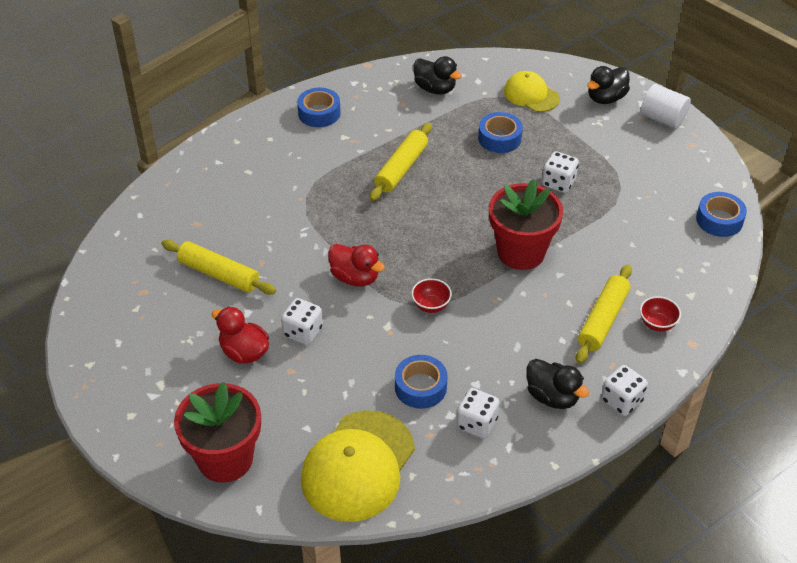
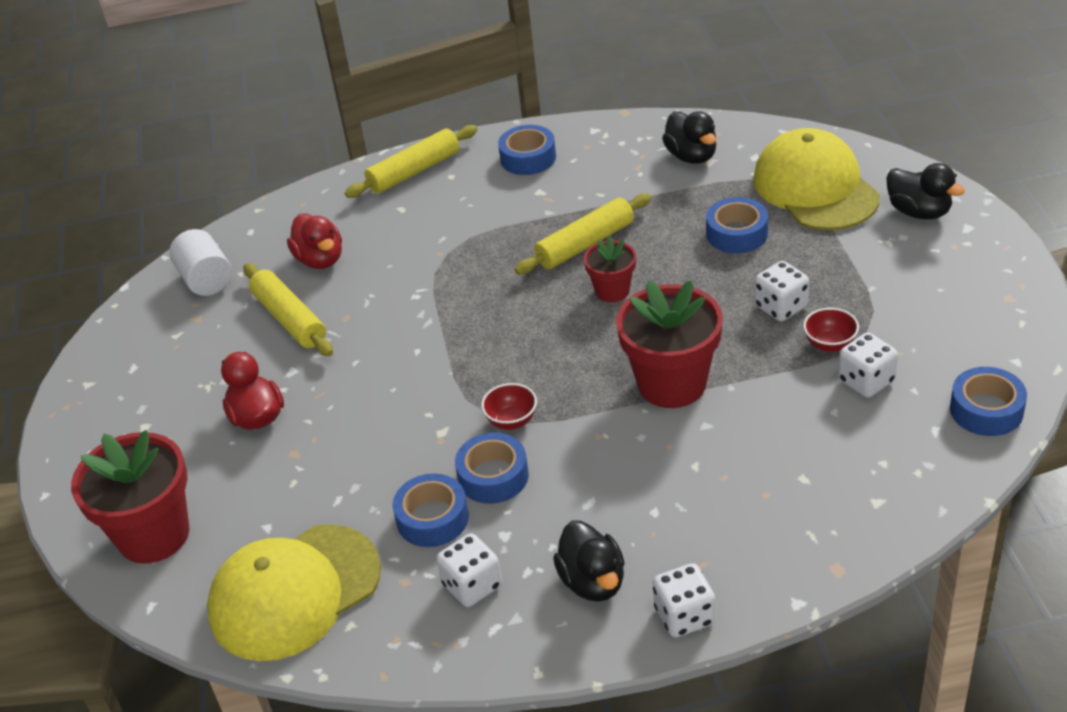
camera: 30 degrees right, 5 degrees down
white dice [281,298,323,345] -> white dice moved to [838,332,898,398]
red duck [328,244,385,286] -> red duck moved to [287,214,342,269]
yellow cap [504,71,560,112] -> yellow cap [753,128,880,230], size x1.70
yellow rolling pin [576,264,632,364] -> yellow rolling pin moved to [345,125,477,198]
black duck [587,66,630,104] -> black duck turned 120 degrees counterclockwise [886,163,965,219]
red bowl [640,296,681,332] -> red bowl moved to [803,308,859,352]
white cylinder [641,84,691,129] -> white cylinder moved to [169,229,232,296]
none -> blue tape [455,433,529,504]
none -> red flower pot [584,236,636,302]

